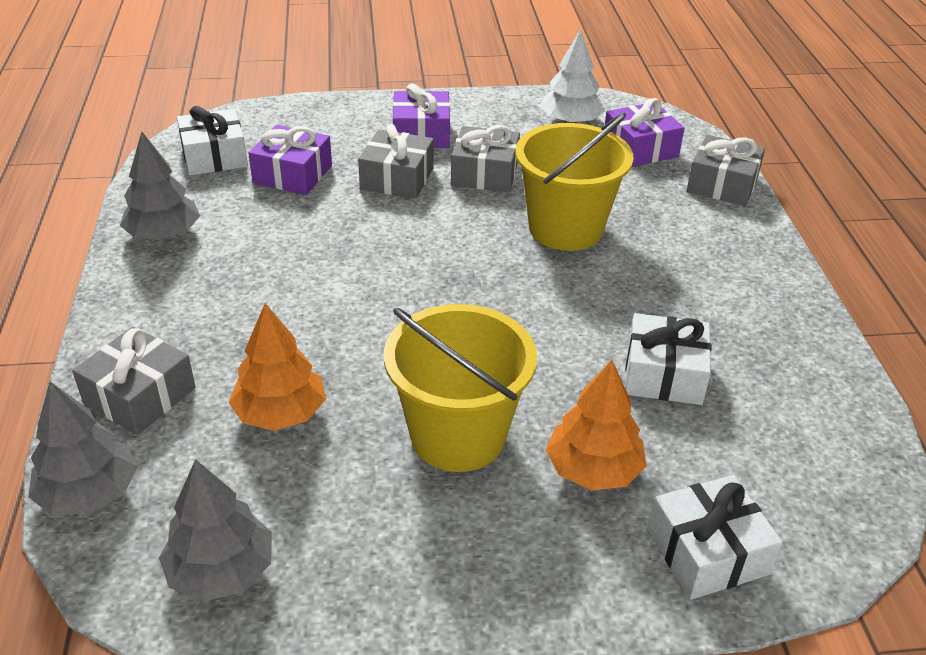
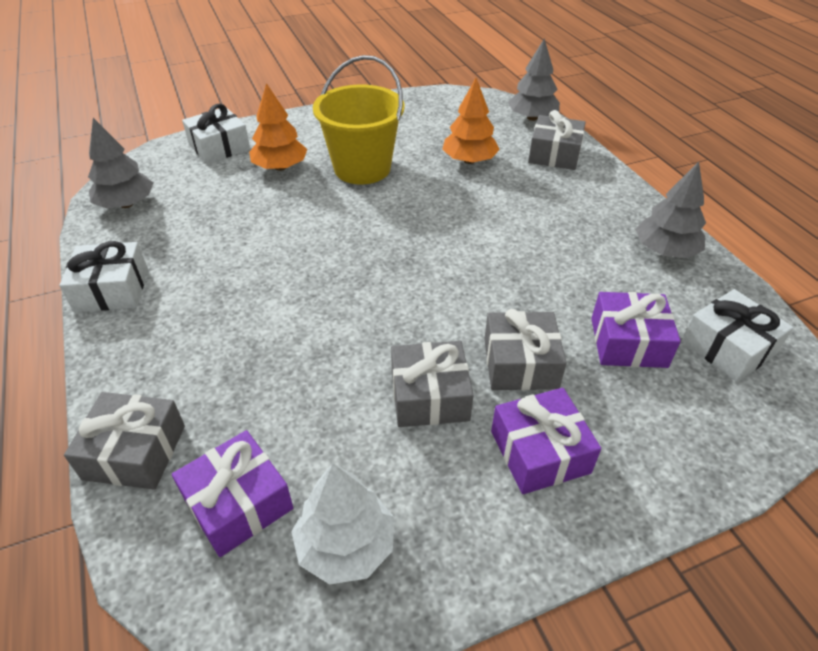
camera: 165 degrees right, 5 degrees up
grey tree [159,459,272,602] -> grey tree moved to [88,118,153,209]
yellow bucket [515,112,634,251] -> none
white gift [625,313,712,405] -> white gift moved to [59,241,148,312]

